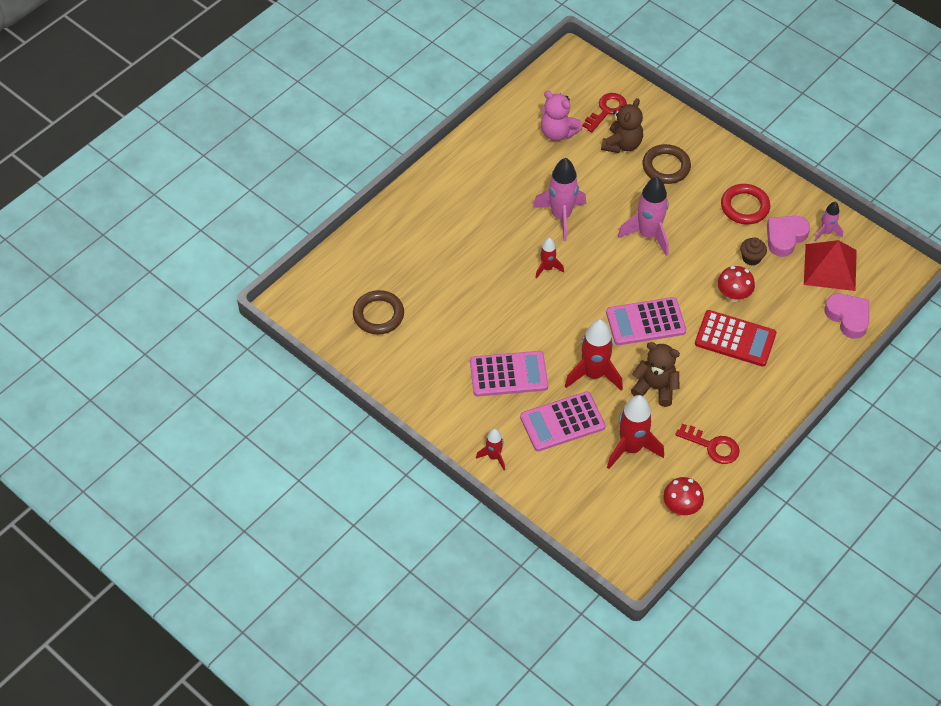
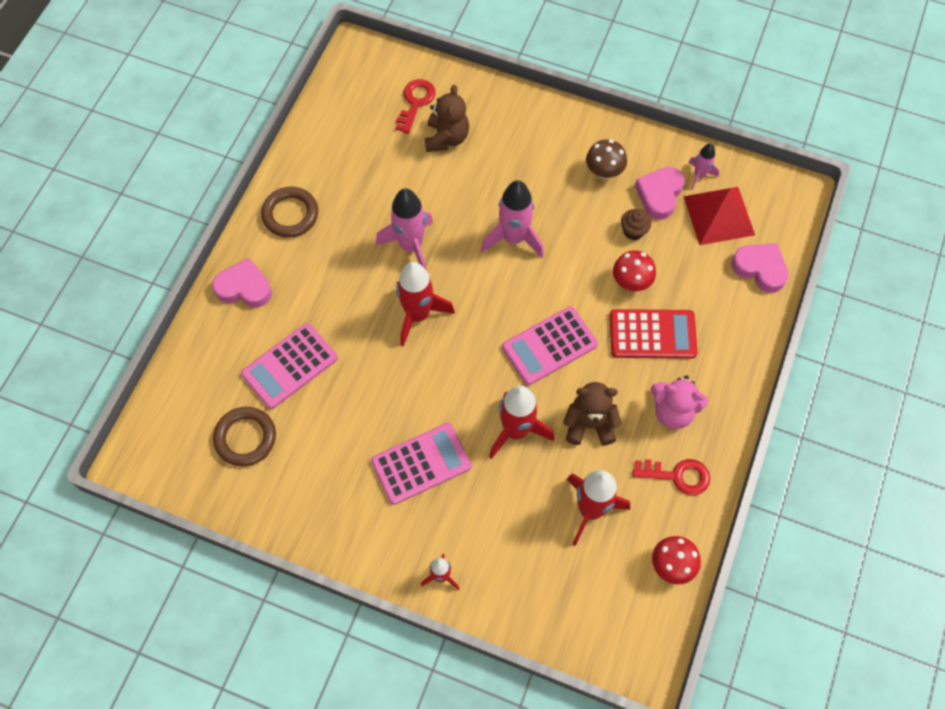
camera: 20 degrees left, 10 degrees up
pink calculator [520,391,606,451] -> pink calculator moved to [241,323,338,409]
red rocket [535,238,564,279] -> red rocket [396,262,455,346], size x1.84
pink teddy bear [541,91,583,141] -> pink teddy bear moved to [651,375,708,429]
brown ring [642,144,691,184] -> brown ring moved to [261,187,318,238]
red ring [721,184,770,224] -> brown mushroom [586,140,627,179]
none -> pink heart [212,258,272,308]

